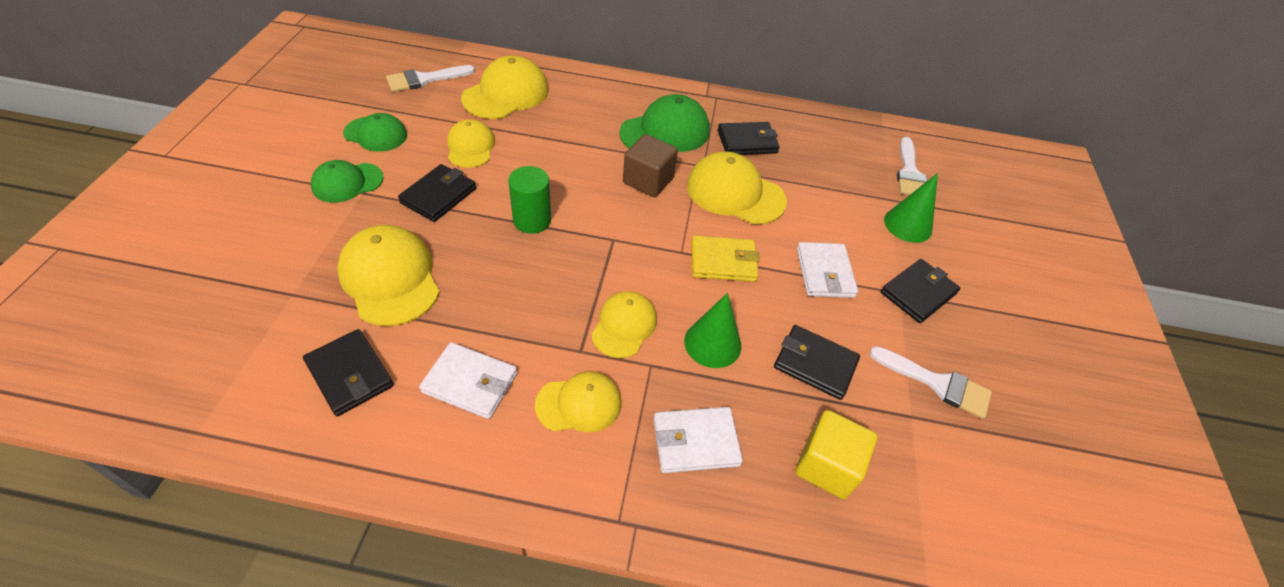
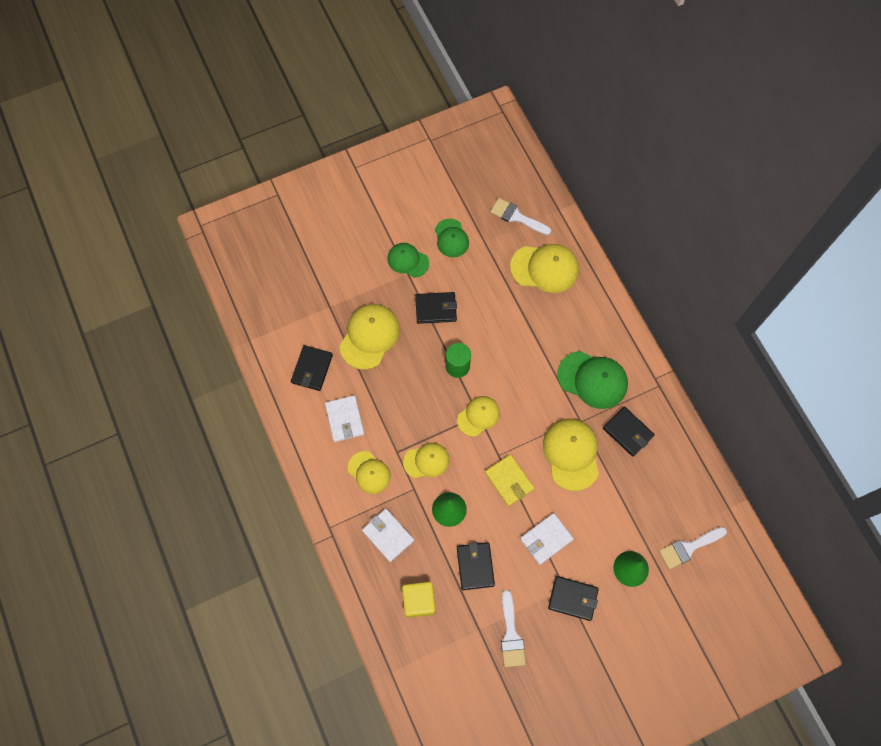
camera: 60 degrees right, 20 degrees up
yellow cap [447,119,495,168] -> yellow cap moved to [457,396,500,436]
brown cube [623,134,678,197] -> none

